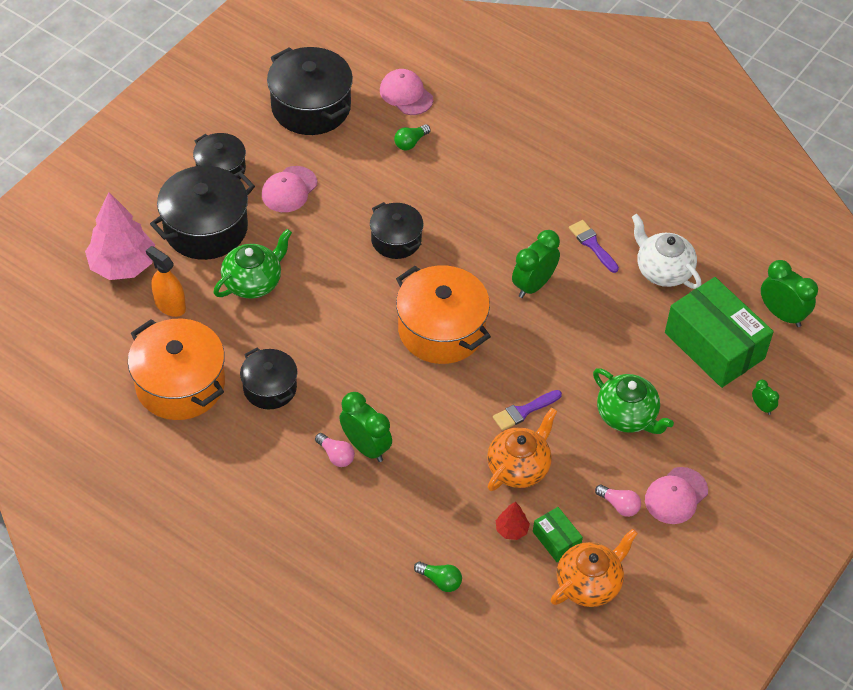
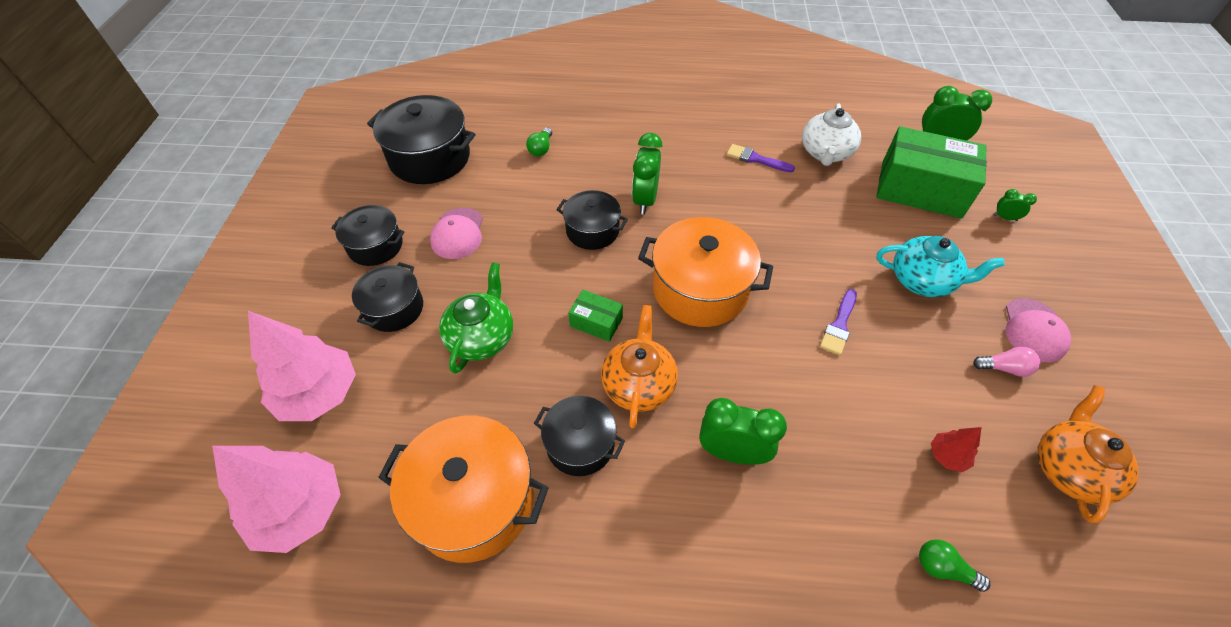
camera: 30 degrees left, 0 degrees up
orange spray bottle [146,246,186,317] -> none
black pot [150,166,255,260] -> black pot [352,262,423,332], size x0.60
pink light bulb [315,433,355,467] -> none
pink cap [380,69,433,115] -> none
green light bulb [414,562,462,592] -> green light bulb turned 150 degrees counterclockwise [919,539,990,592]
orange teapot [487,408,557,491] -> orange teapot moved to [601,305,678,429]
green clock [512,230,560,298] -> green clock moved to [632,133,663,214]
green box [533,507,583,562] -> green box moved to [568,290,623,342]
green teapot [593,368,674,434] -> turquoise teapot [876,236,1005,297]
white teapot [632,214,701,289] -> white teapot turned 90 degrees counterclockwise [802,103,861,166]
none -> pink tree [212,446,341,553]

